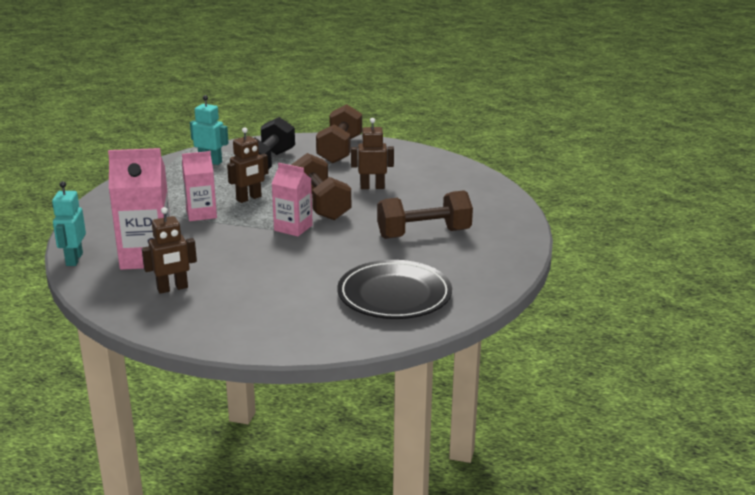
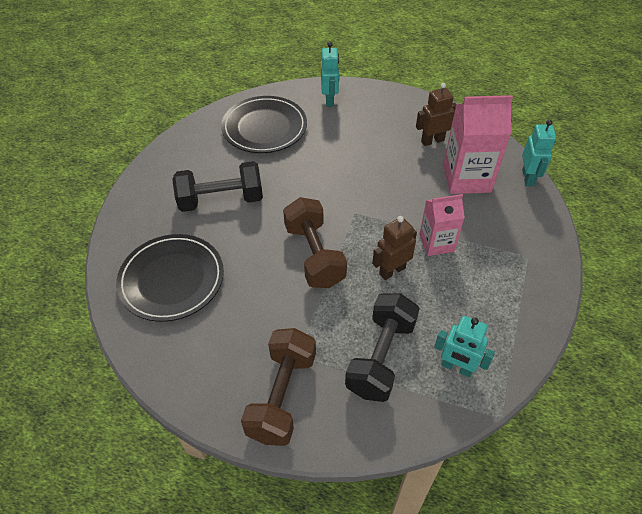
camera: 175 degrees left, 25 degrees up
pink carton [271,163,313,237] -> none
brown robot [351,118,394,189] -> none
brown dumbbell [377,190,473,239] -> black dumbbell [172,161,263,212]
none -> black plate [116,234,224,322]
none -> turquoise robot [321,42,339,107]

